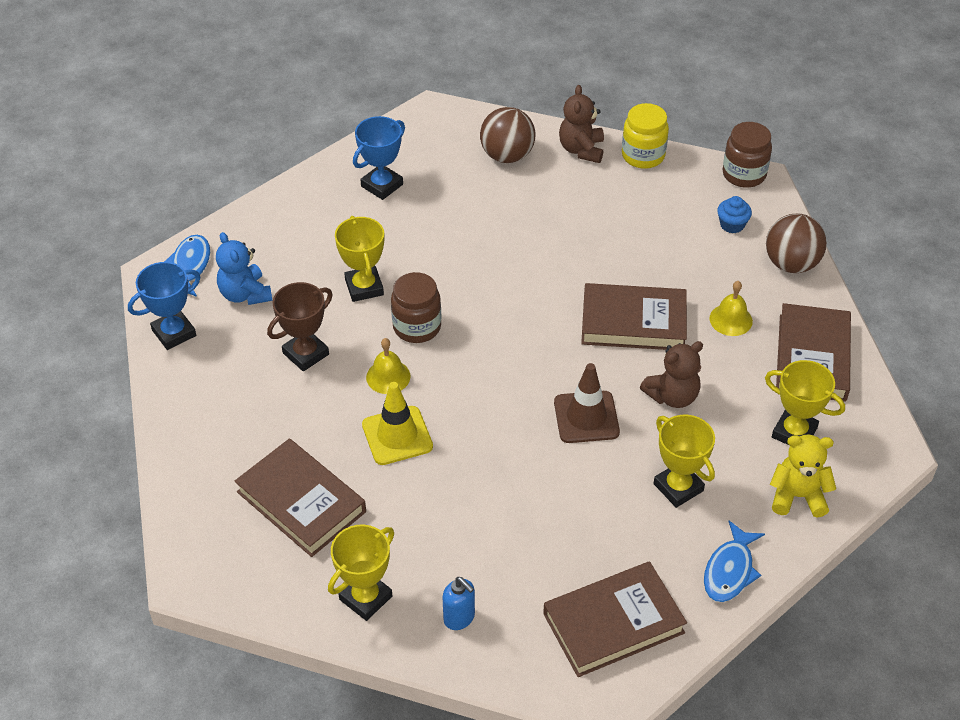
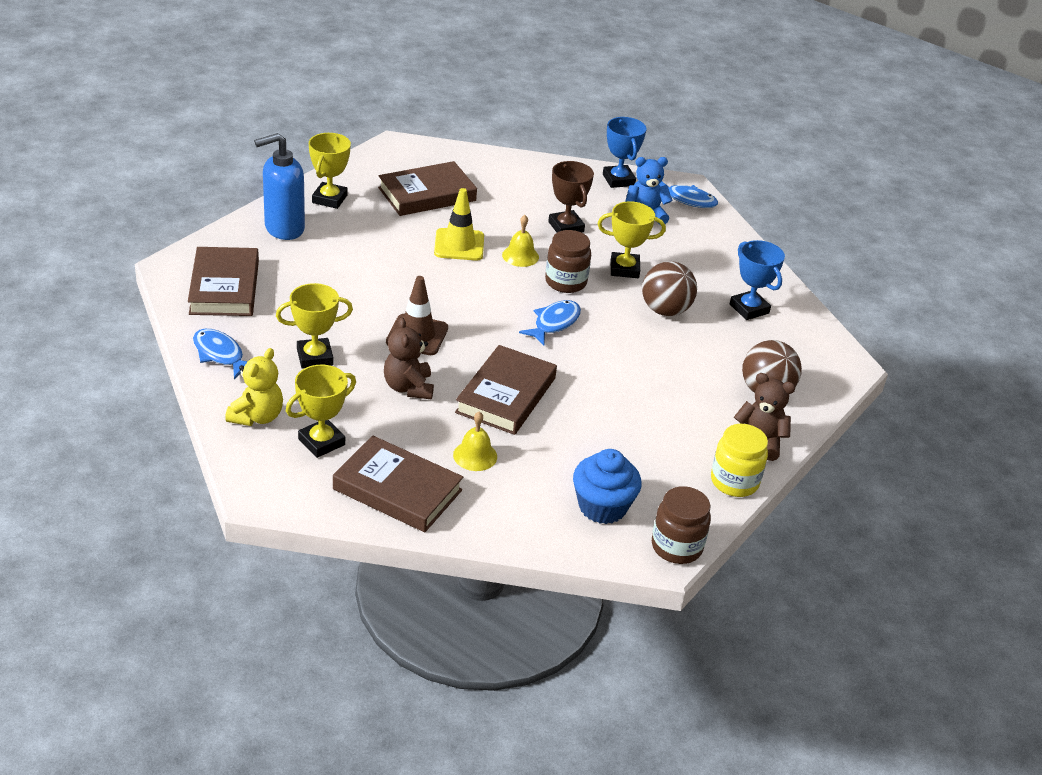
camera: 105 degrees right, 10 degrees down
yellow trophy [328,524,394,621] -> yellow trophy turned 45 degrees clockwise [309,133,351,209]
blue soap dispenser [442,577,475,630] -> blue soap dispenser [254,133,305,240], size x1.89
blue cupcake [717,196,752,233] -> blue cupcake [573,449,642,524], size x1.78
brown ball [766,214,827,273] -> brown ball moved to [642,261,697,316]
none -> blue fish [519,300,581,345]

